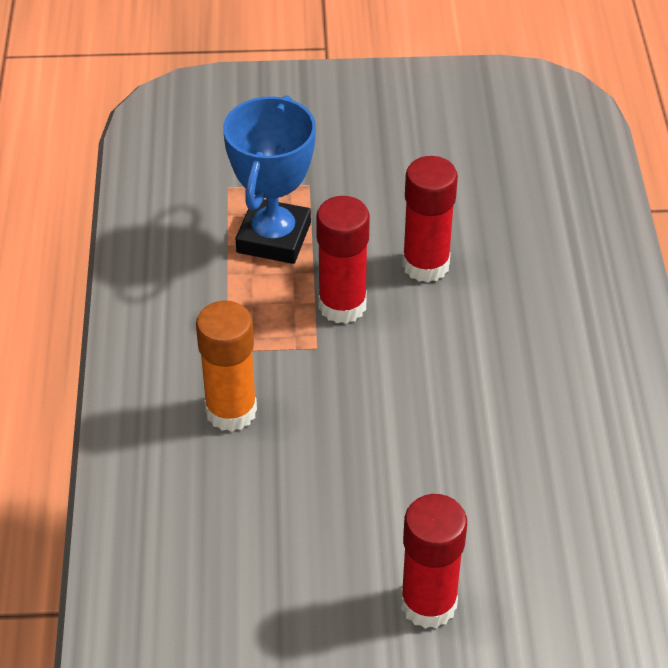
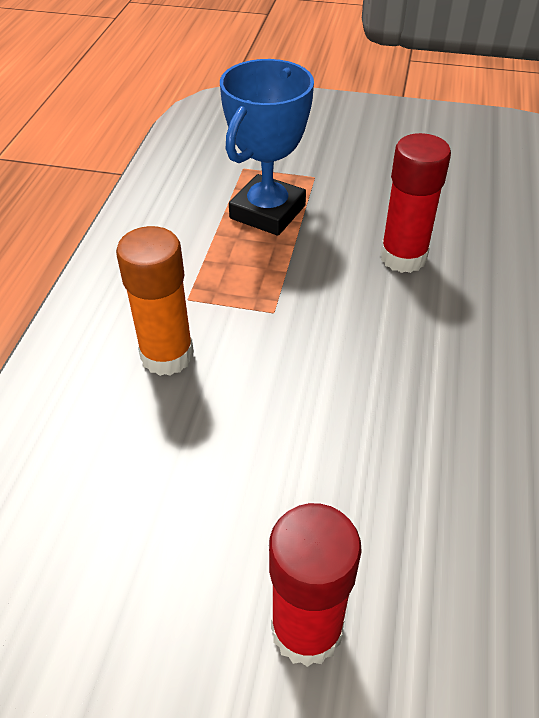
camera: 15 degrees right, 0 degrees up
red glue stick [316,196,370,324] -> none

